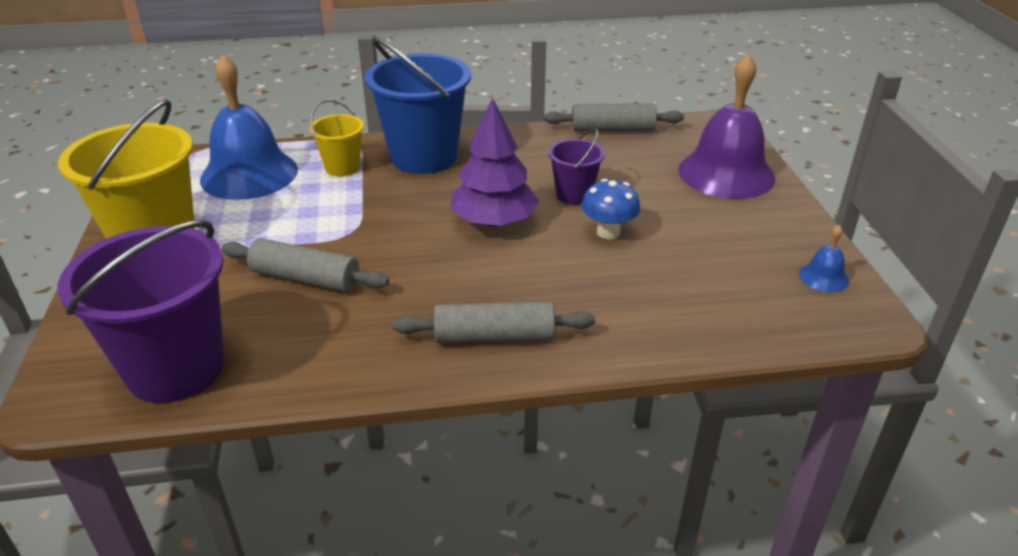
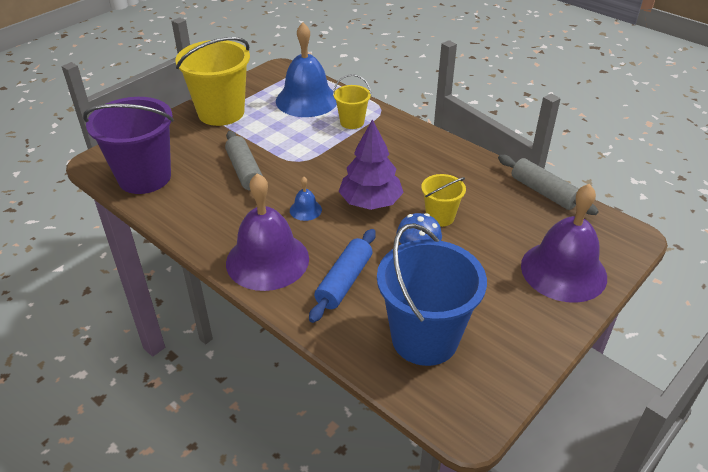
camera: 50 degrees right, 5 degrees up
blue bucket [365,36,471,174] -> blue bucket moved to [377,223,487,366]
grey rolling pin [393,302,595,343] -> purple bell [226,173,309,291]
purple bucket [548,128,605,205] -> yellow bucket [421,174,466,227]
blue bell [799,225,849,292] -> blue bell moved to [290,176,322,221]
none -> blue rolling pin [309,229,376,323]

